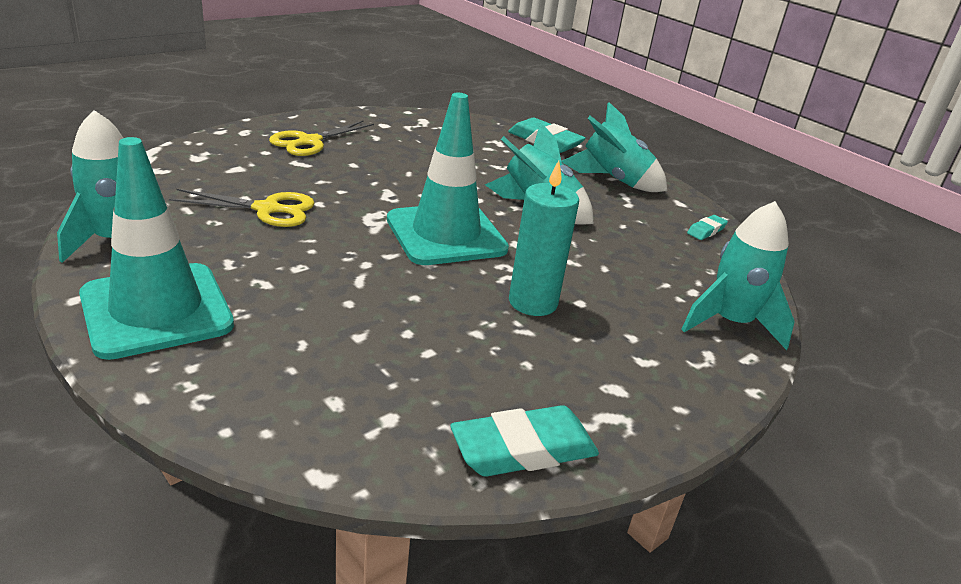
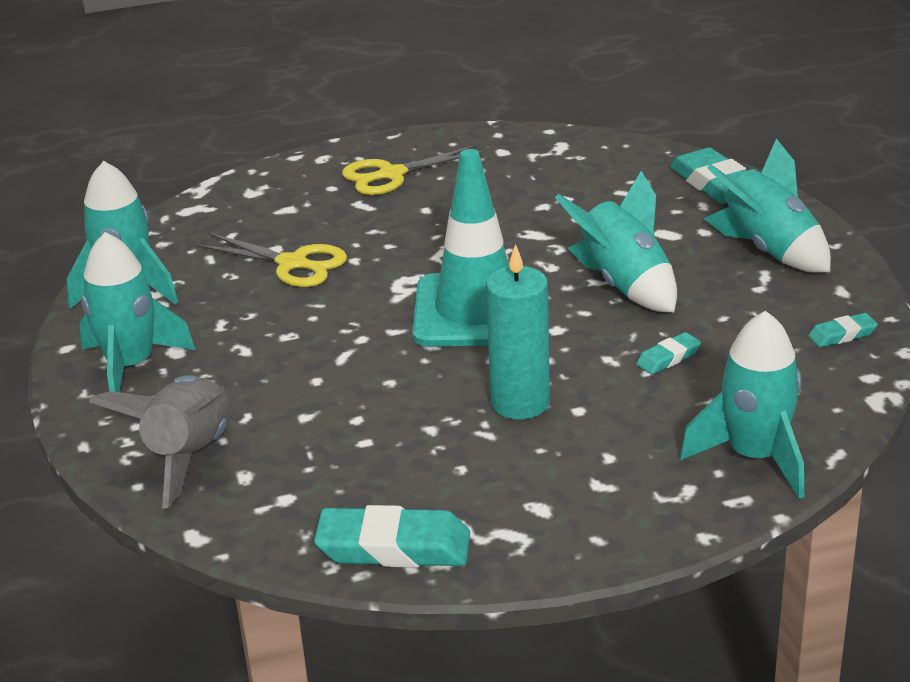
camera: 30 degrees right, 0 degrees up
turquoise traffic cone [79,137,234,360] -> turquoise rocket [80,232,195,392]
none -> grey rocket [89,375,229,509]
none -> turquoise eraser [636,332,701,374]

